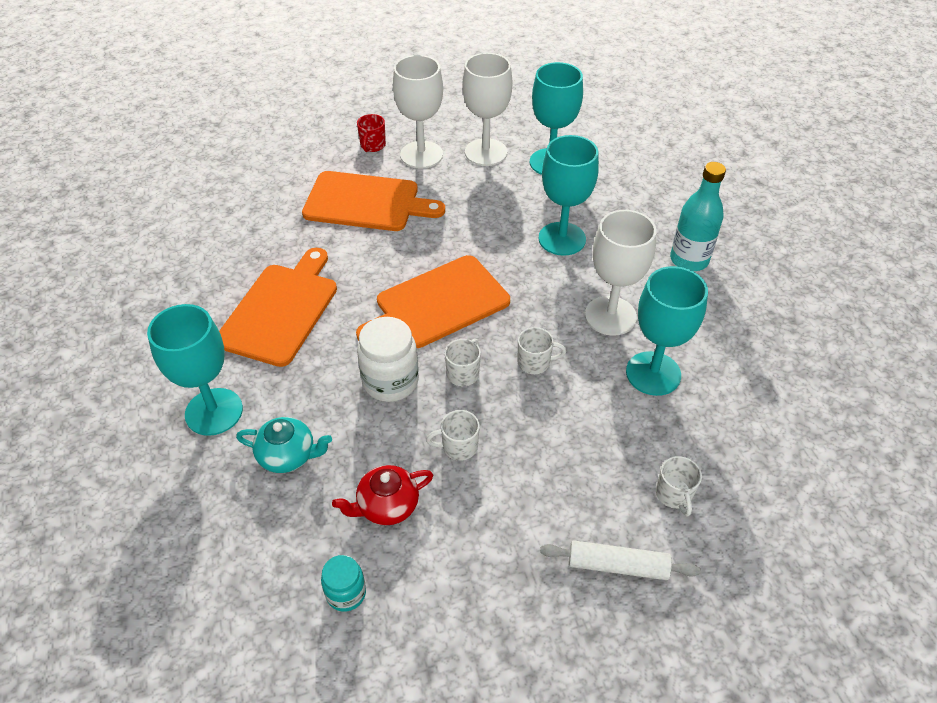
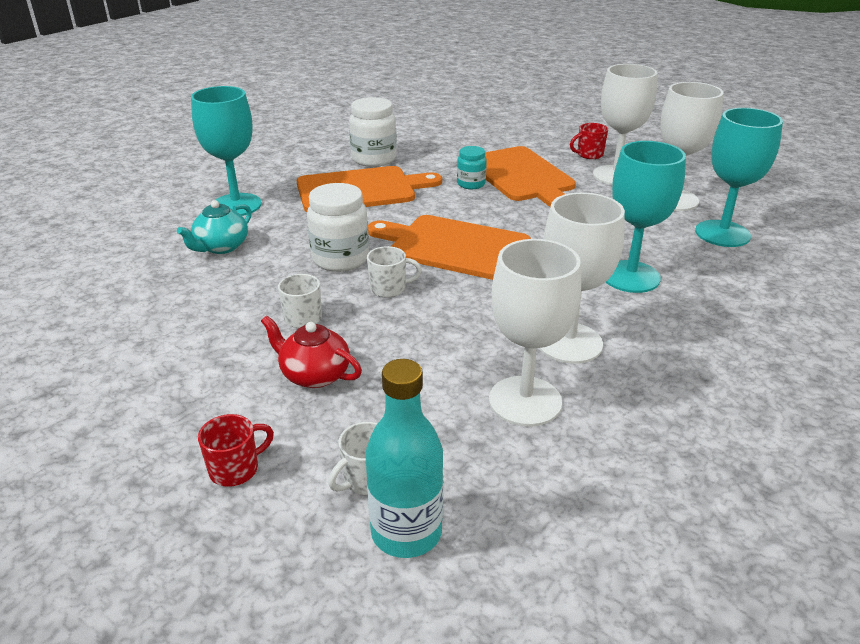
camera: 55 degrees right, 15 degrees down
turquoise teapot [236,417,332,473] -> turquoise teapot turned 60 degrees clockwise [177,200,252,254]
turquoise jar [321,555,366,612] -> turquoise jar moved to [457,146,487,189]
red teapot [332,465,433,525] -> red teapot moved to [261,316,362,388]
white mug [518,327,566,374] -> none
white rolling pin [540,540,701,580] -> red mug [198,414,274,487]
turquoise goblet [626,266,708,396] -> white goblet [489,239,581,426]
turquoise bottle [670,162,726,271] -> turquoise bottle moved to [365,359,443,558]
none -> white jar [349,97,397,167]

